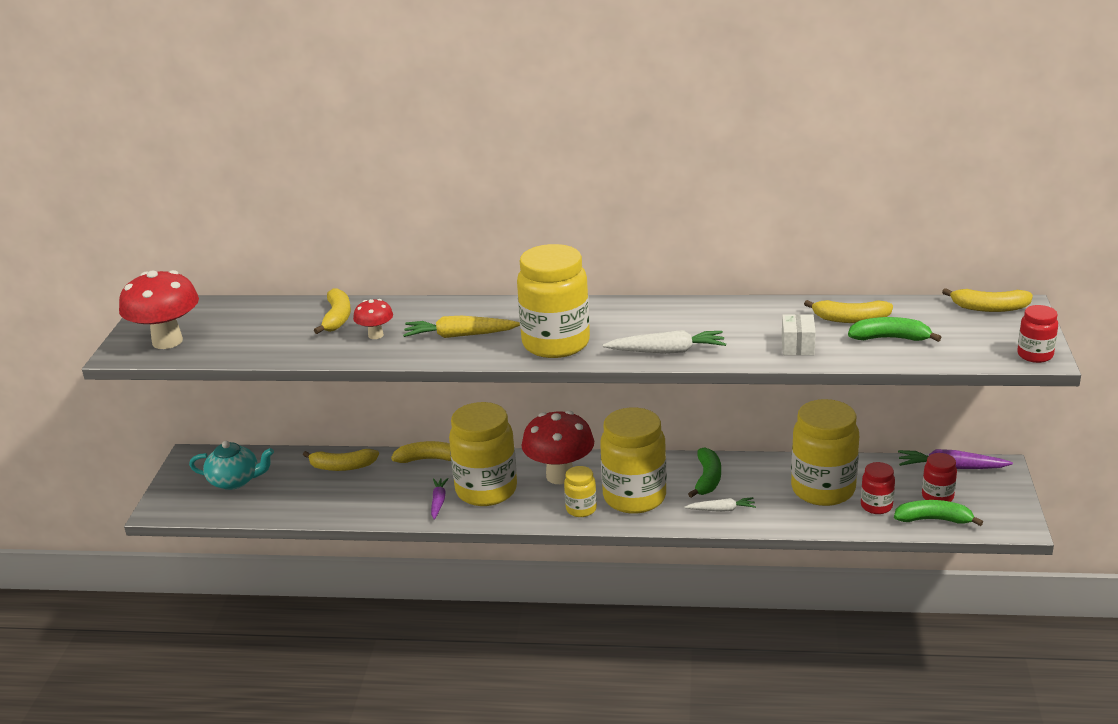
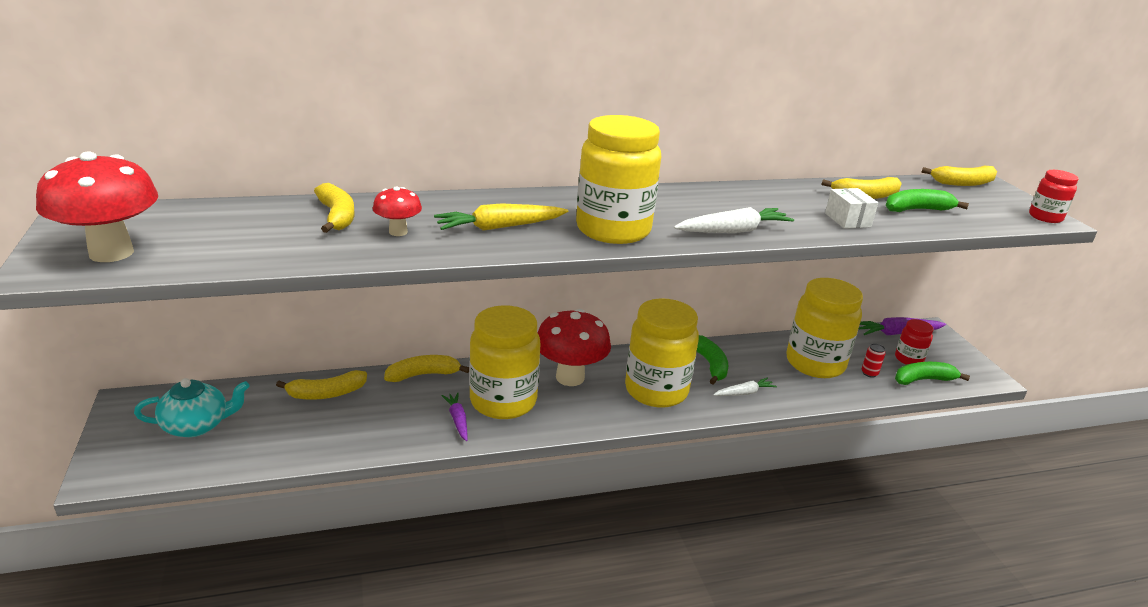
camera: 25 degrees left, 0 degrees up
yellow jar [564,466,597,517] -> none
red jar [861,462,895,514] -> red can [862,343,886,378]

